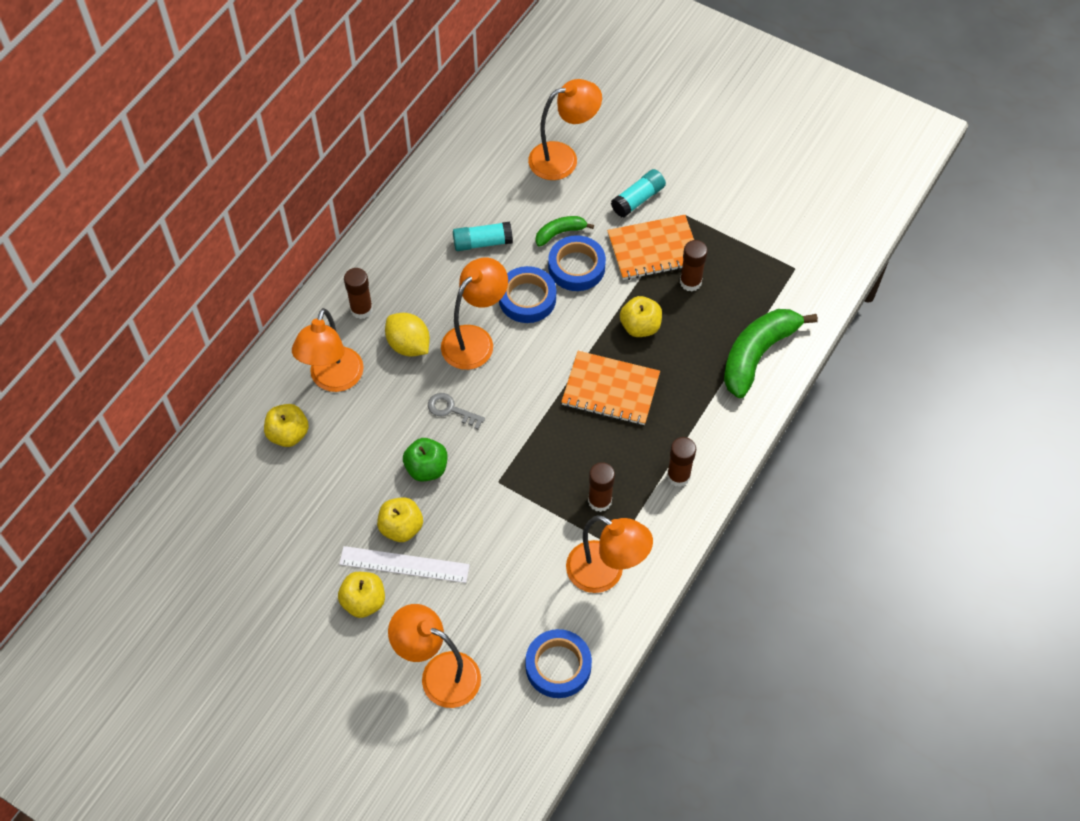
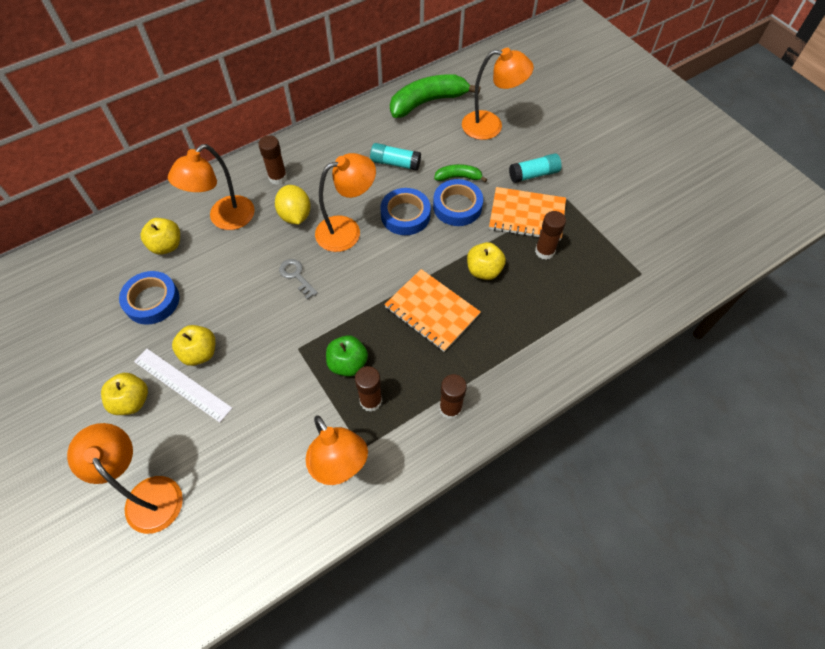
camera: 25 degrees right, 0 degrees up
green apple [403,438,447,482] -> green apple moved to [326,335,368,377]
blue tape [525,629,592,698] -> blue tape moved to [119,271,179,325]
green banana [724,309,818,398] -> green banana moved to [390,74,481,118]

